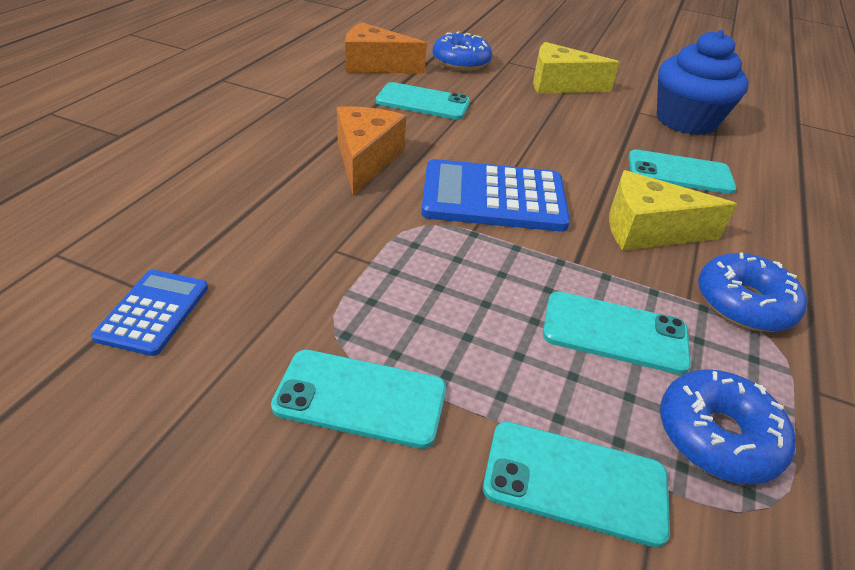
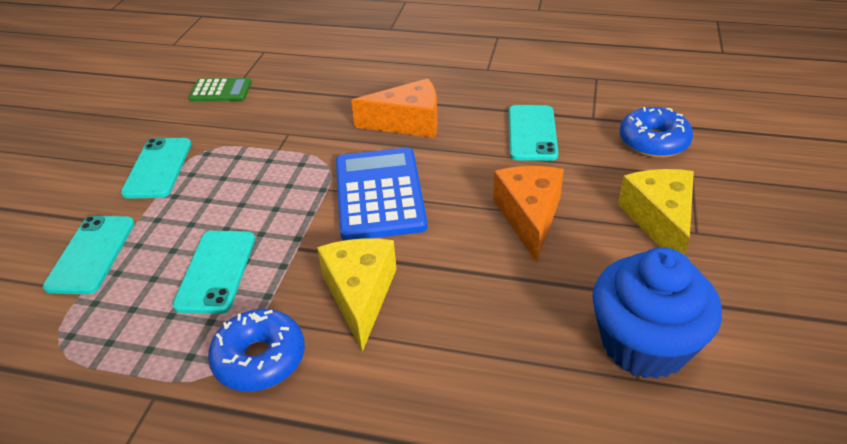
camera: 85 degrees right, 0 degrees up
blue calculator [91,270,208,356] -> green calculator [188,78,252,102]
orange cheese [345,22,427,73] -> orange cheese moved to [493,166,564,263]
turquoise phone [628,149,736,194] -> none
blue donut [660,369,796,485] -> none

